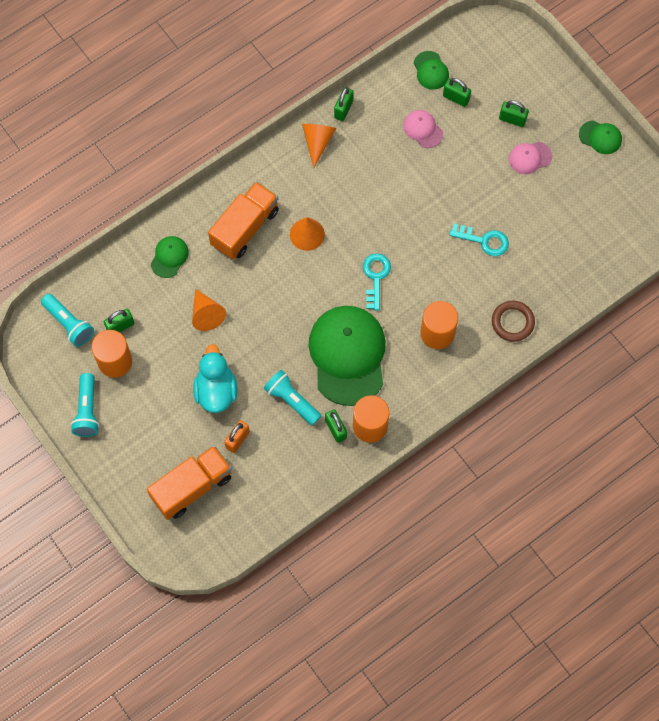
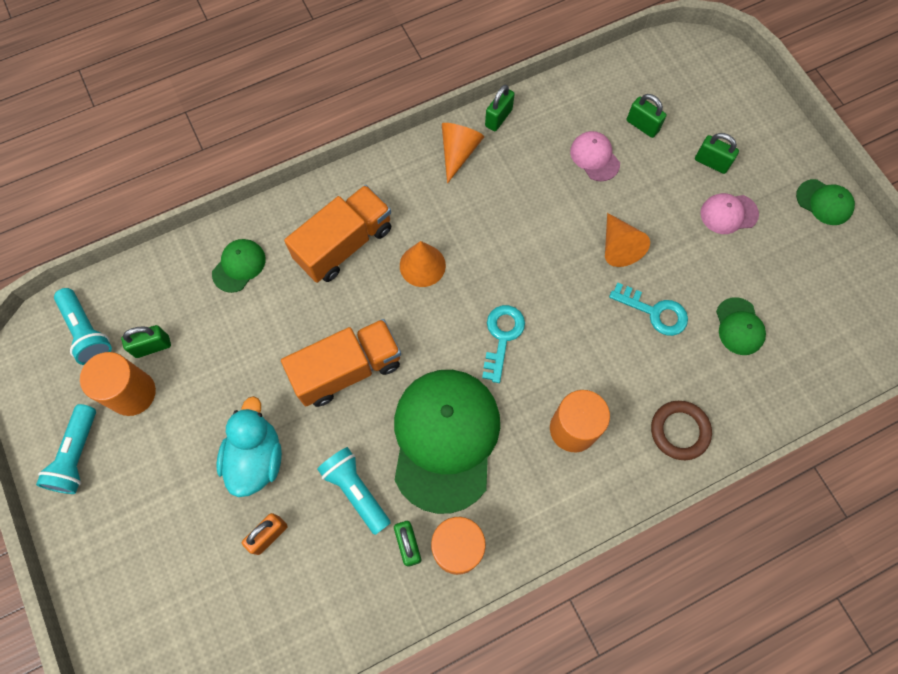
camera: 10 degrees right, 0 degrees up
orange truck [147,445,232,520] -> orange truck moved to [281,319,401,407]
orange cone [192,289,226,331] -> orange cone moved to [605,213,650,267]
green cap [414,51,449,90] -> green cap moved to [716,297,766,355]

